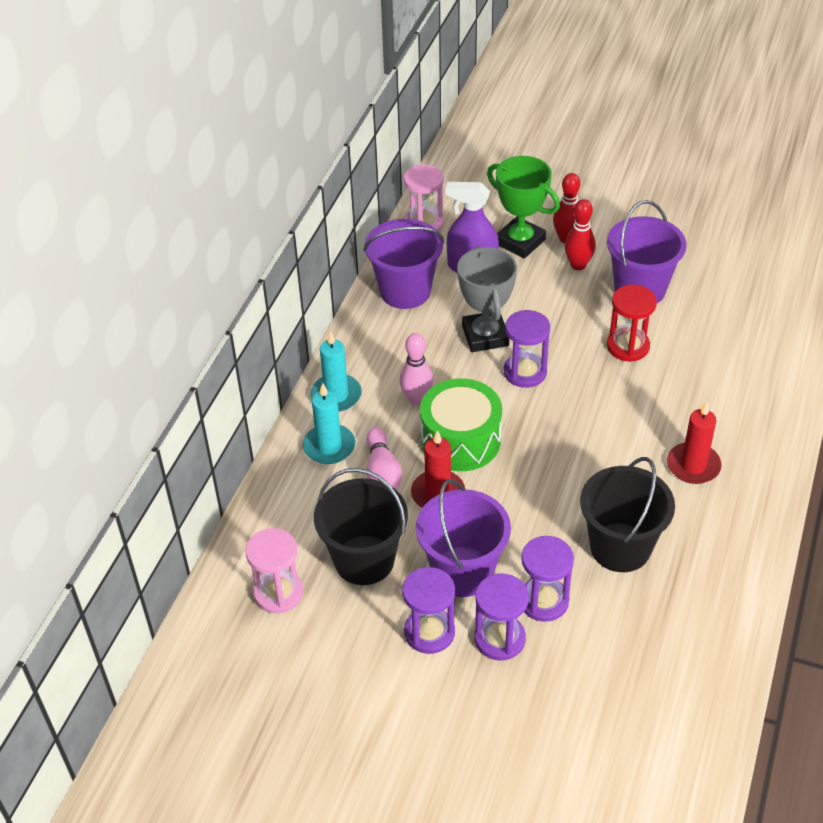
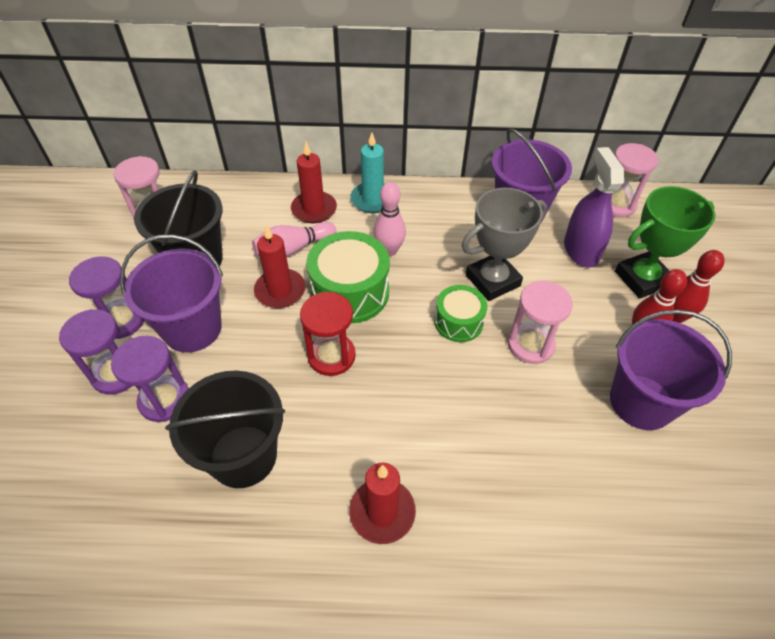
camera: 70 degrees right, 5 degrees up
turquoise candle [303,383,355,464] -> red candle [291,142,337,223]
green trophy [487,156,560,258] -> green trophy turned 45 degrees clockwise [615,186,715,299]
purple hourglass [504,310,550,388] -> green drum [434,285,487,342]
red hourglass [607,285,657,362] -> red hourglass moved to [300,292,356,376]
none -> pink hourglass [507,281,573,364]

